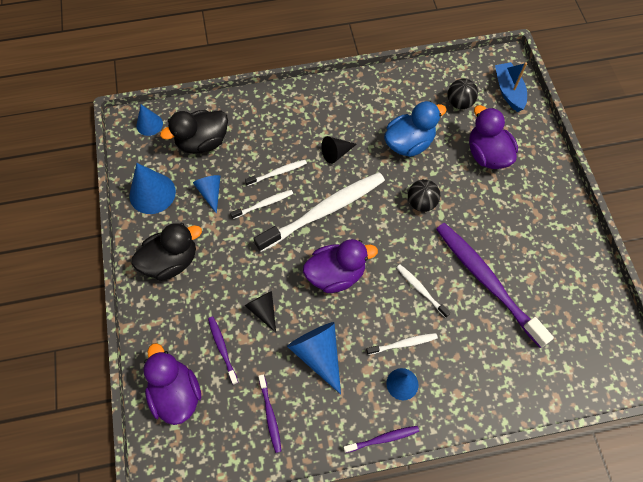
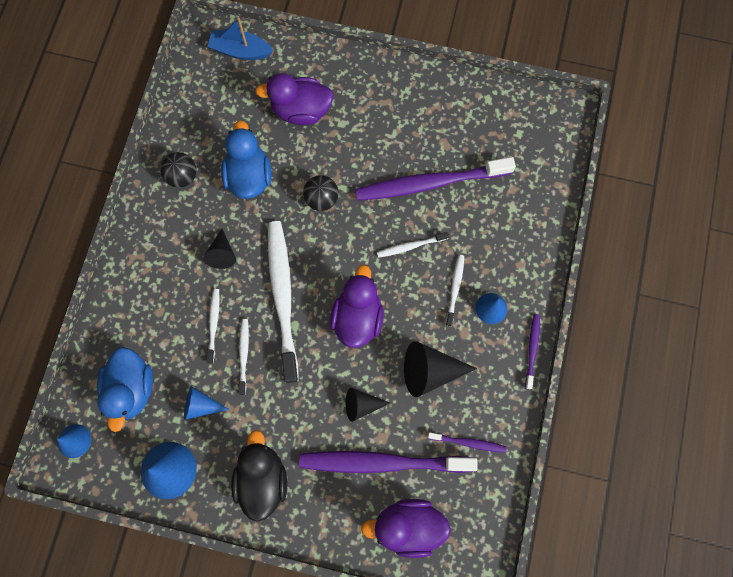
camera: 65 degrees left, 10 degrees up
black duck [160,110,228,154] -> blue duck [97,347,153,432]
purple toothbrush [208,316,238,385] -> purple toothbrush [299,451,478,473], size x2.21
blue cone [287,322,341,394] -> black cone [404,341,477,397]
black ball [447,79,478,109] -> black ball moved to [160,152,196,188]

